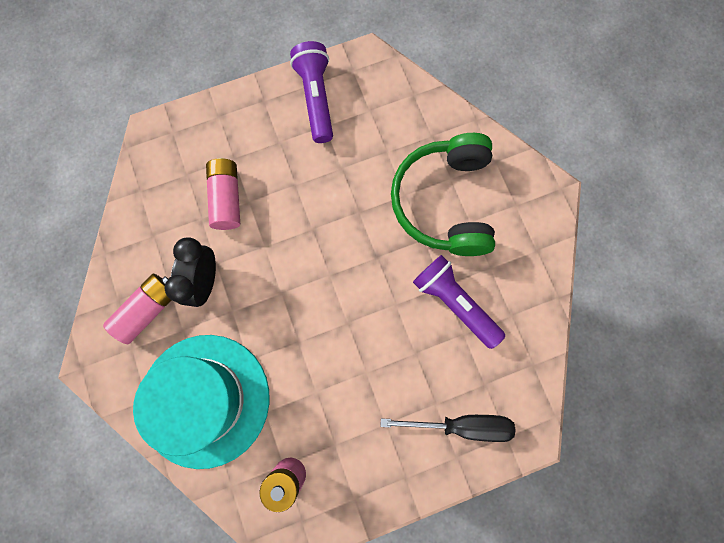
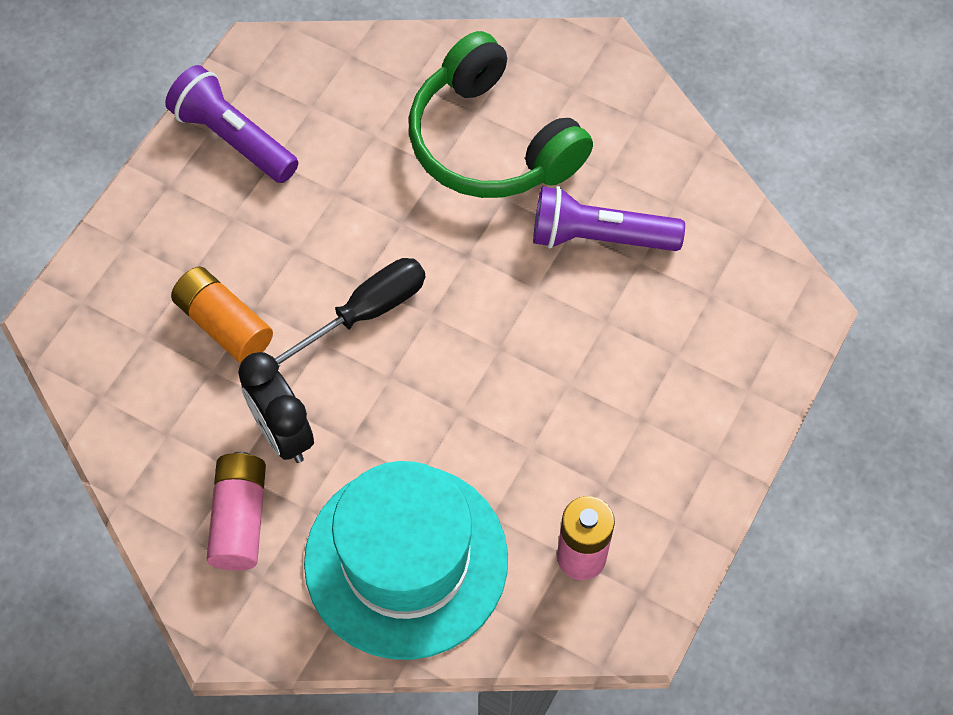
camera: 40 degrees left, 15 degrees down
pink battery [206,158,240,230] -> orange battery [171,266,273,363]
black screwdriver [380,415,516,442] -> black screwdriver moved to [274,258,425,367]

